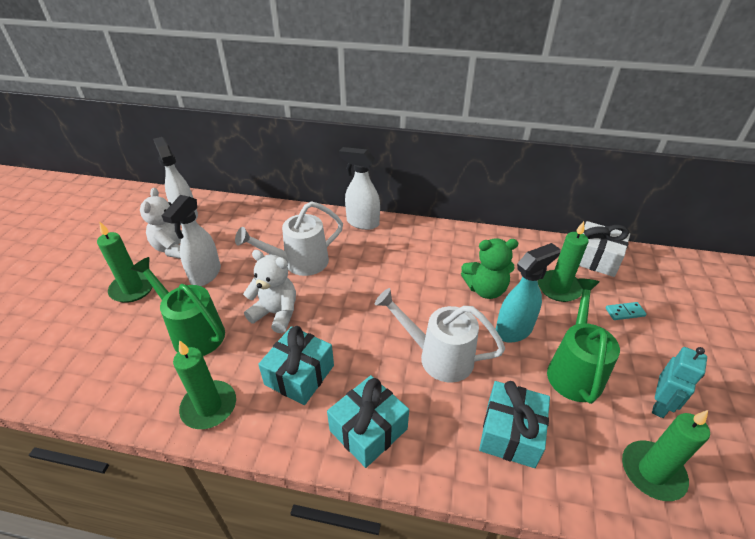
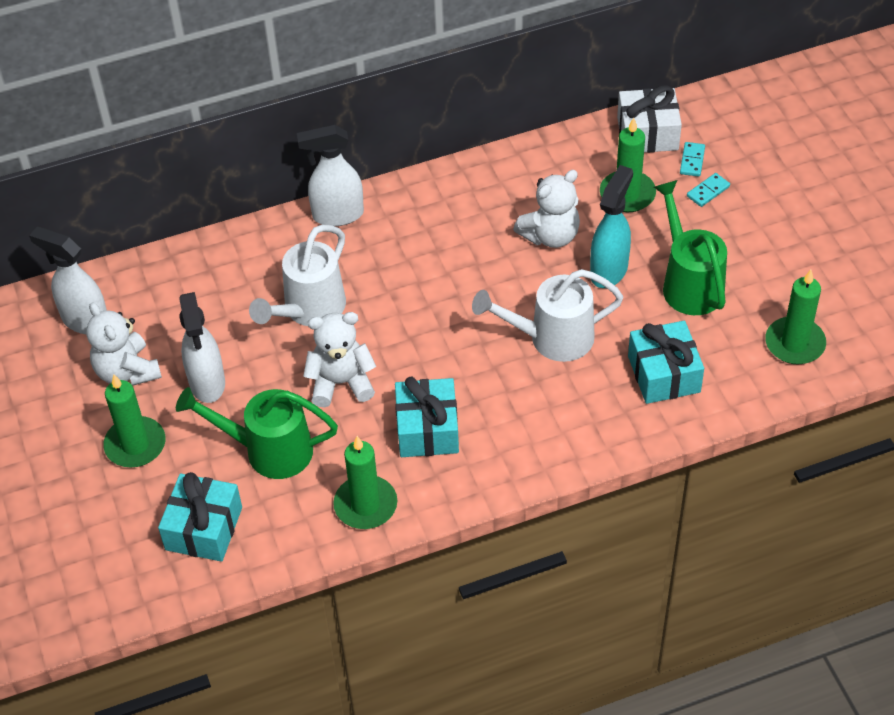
camera: 30 degrees left, 10 degrees up
turquoise gift [327,375,409,468] -> turquoise gift moved to [158,472,242,562]
green teddy bear [461,238,518,299] -> white teddy bear [513,170,580,248]
turquoise robot [652,347,707,418] -> none
none -> turquoise domino [680,142,705,177]

